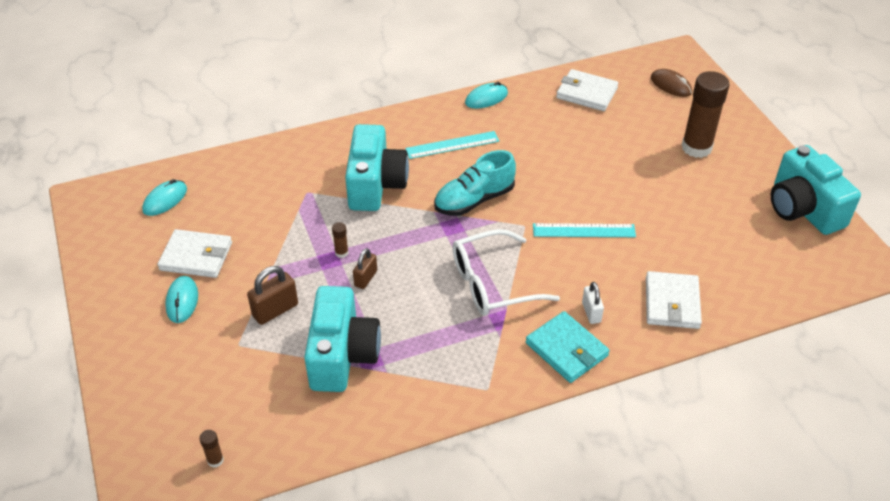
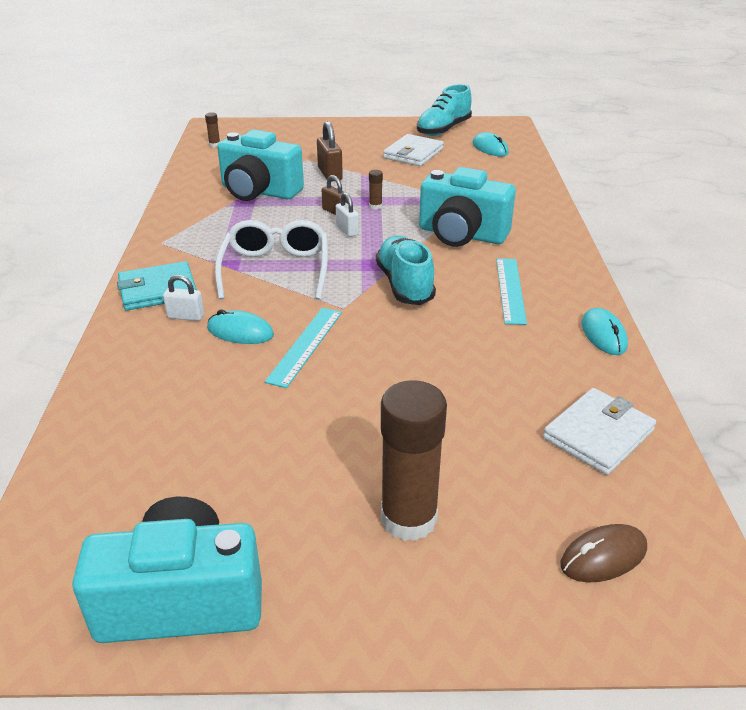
camera: 110 degrees right, 10 degrees down
turquoise mouse [165,276,198,323] -> turquoise mouse moved to [207,309,274,344]
white wallet [646,271,702,329] -> none
none -> white padlock [336,192,359,237]
none -> turquoise shoe [417,84,472,136]

